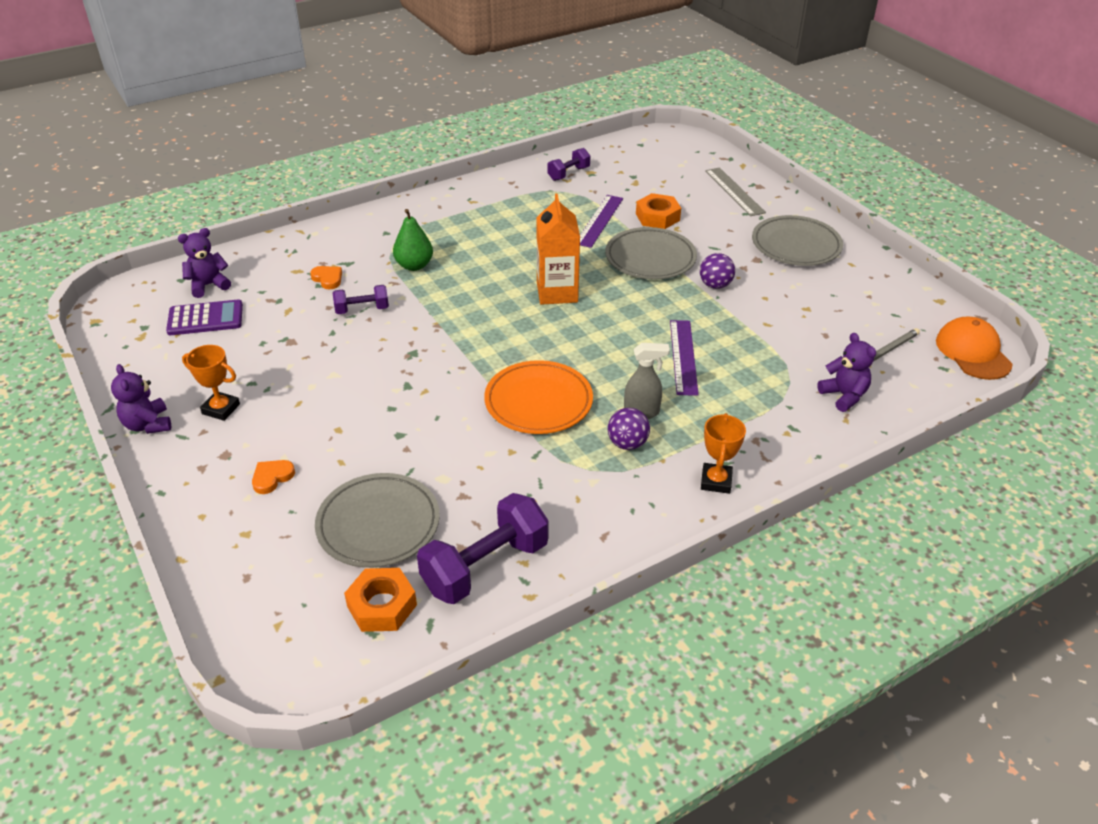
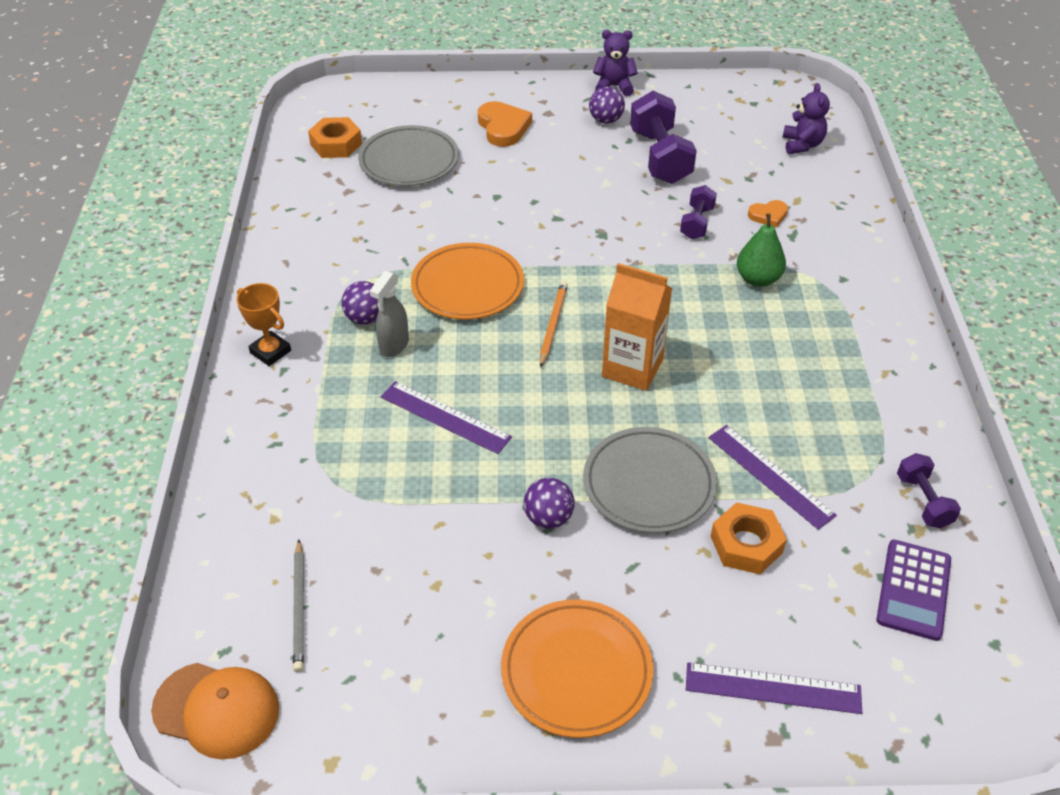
camera: 120 degrees right, 5 degrees up
purple calculator [166,300,243,335] -> purple calculator moved to [876,540,951,641]
orange trophy [182,345,240,421] -> purple ball [589,87,625,124]
orange heart [252,460,295,494] -> orange heart [478,101,532,147], size x1.70
purple dumbbell [417,493,549,604] -> purple dumbbell moved to [630,91,697,184]
grey ruler [705,167,766,216] -> purple ruler [686,662,862,714]
grey plate [752,215,843,266] -> orange plate [501,600,654,738]
purple teddy bear [817,333,876,412] -> none
none -> orange pencil [540,281,568,368]

